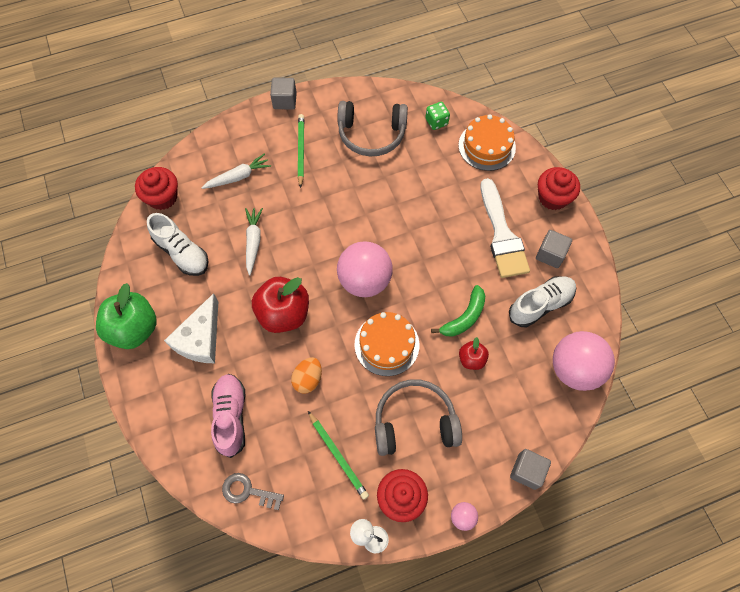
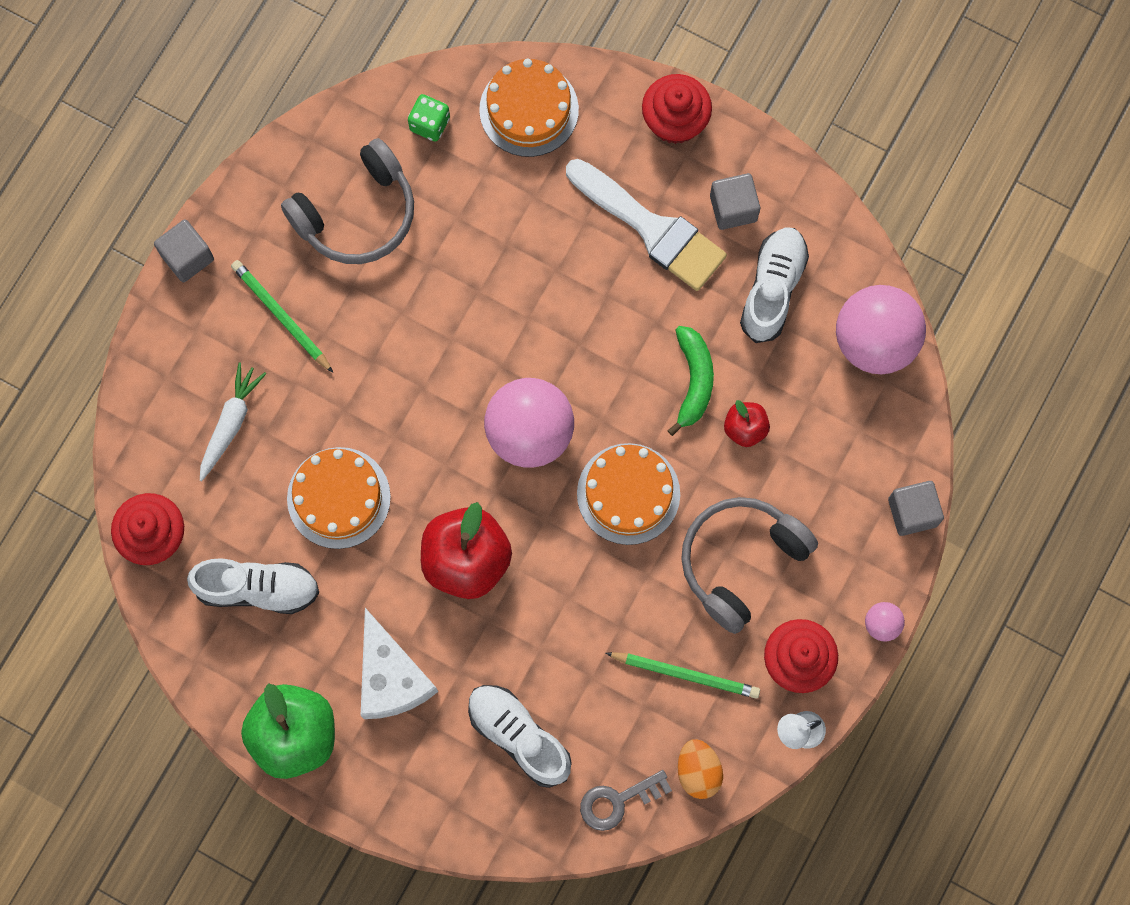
camera: 40 degrees left, 10 degrees up
pink shoe [211,374,245,458] -> white shoe [468,685,572,788]
white carrot [245,208,263,275] -> orange cake [287,447,391,549]
orange egg [291,357,322,393] -> orange egg moved to [678,739,723,799]

